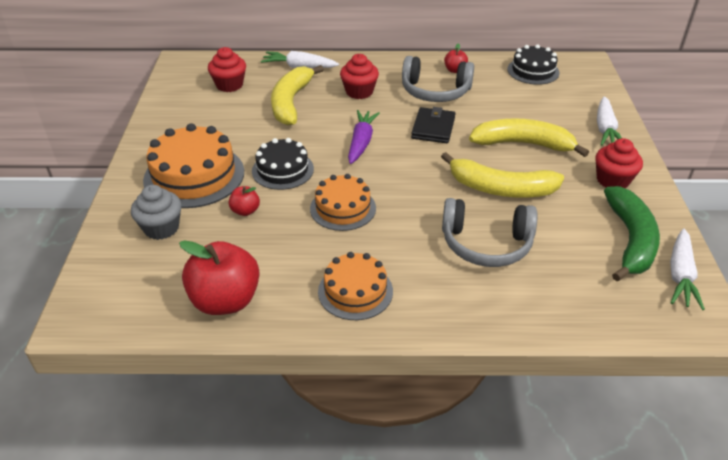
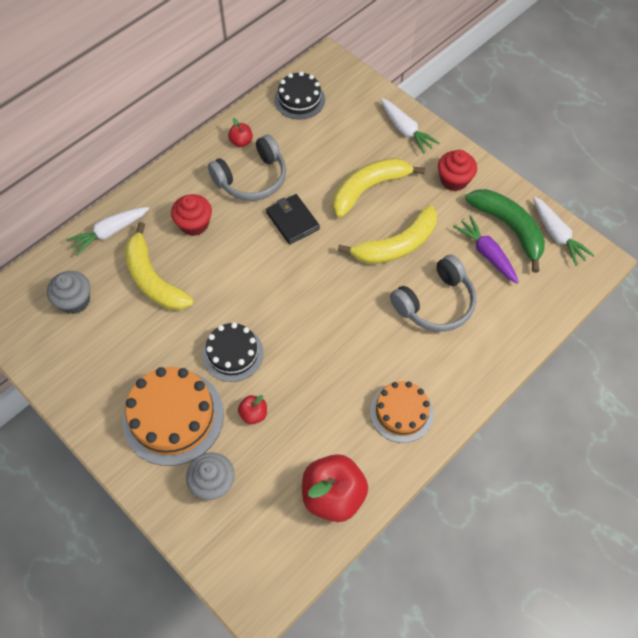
camera: 45 degrees left, 20 degrees up
red cupcake [208,47,246,92] -> grey cupcake [47,271,90,314]
orange cake [310,174,376,231] -> none
purple carrot [348,110,380,164] -> purple carrot moved to [453,216,519,284]

